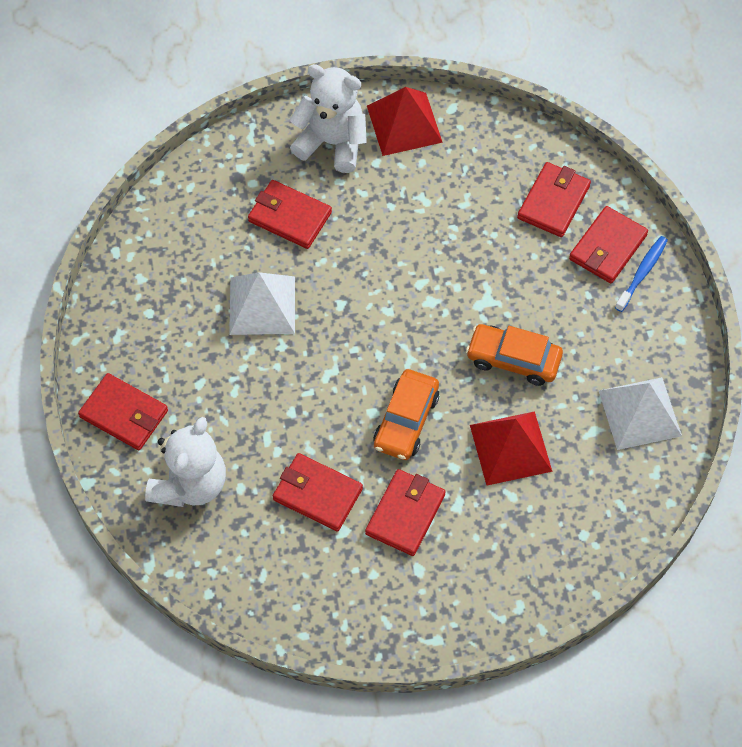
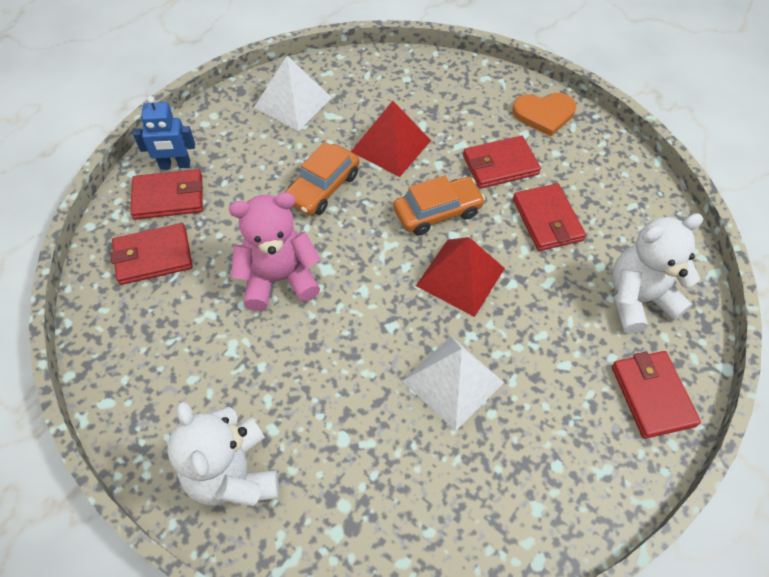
camera: 135 degrees left, 5 degrees down
red wallet [248,180,332,249] -> none
red pyramid [367,87,443,156] -> red pyramid moved to [416,237,505,317]
orange car [466,324,563,386] -> orange car turned 60 degrees clockwise [285,142,359,215]
blue toothbrush [615,236,668,312] -> blue robot [133,96,195,169]
none -> pink teddy bear [229,192,320,311]
none -> orange heart [512,93,576,136]

